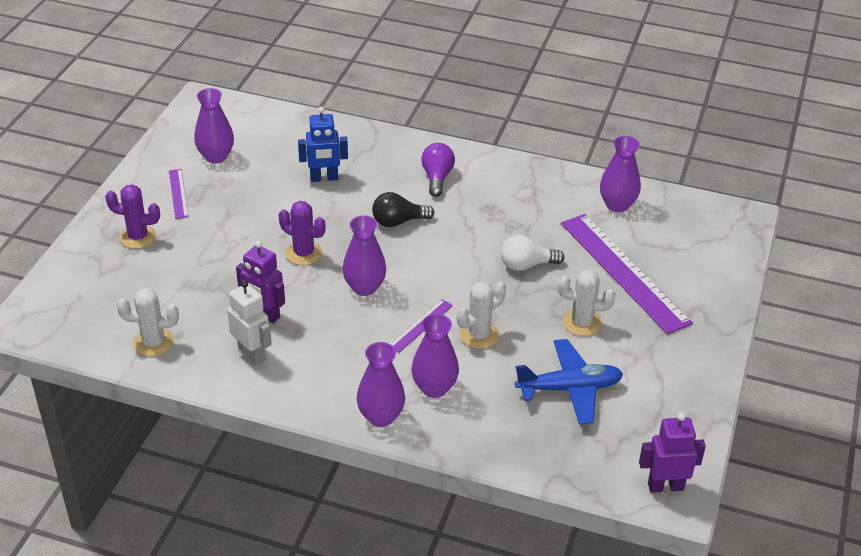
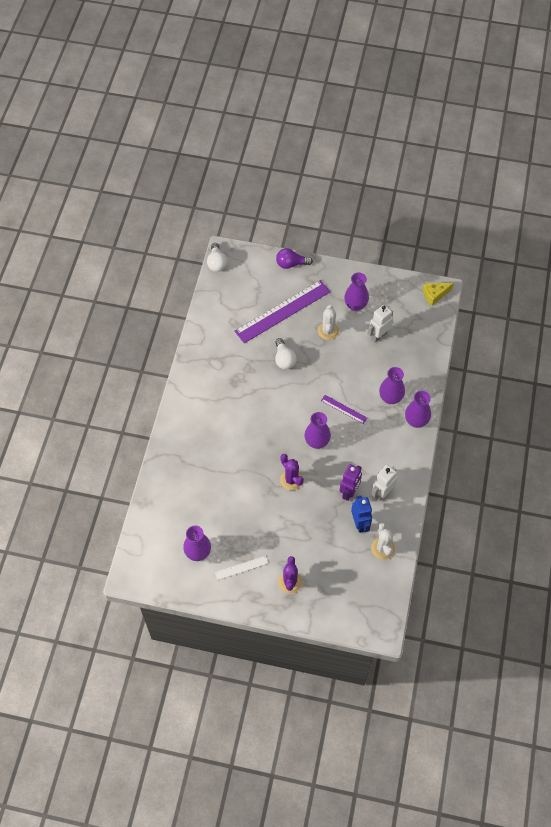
camera: 95 degrees left, 20 degrees up
purple ruler [169,169,189,219] -> white ruler [215,556,269,580]
purple cactus [279,201,326,265] -> purple cactus turned 60 degrees counterclockwise [280,454,304,490]
blue robot [298,107,348,182] -> blue robot moved to [351,496,372,533]
black light bulb [372,192,434,227] -> none
purple light bulb [421,143,455,197] -> purple light bulb moved to [276,248,313,269]
white cactus [457,281,506,349] -> none
blue plane [515,339,623,425] -> white robot [367,305,393,343]
purple vase [600,136,641,212] -> purple vase moved to [344,273,369,311]
purple robot [639,413,706,493] -> yellow cheese [423,283,454,306]
none -> white light bulb [207,243,227,272]

